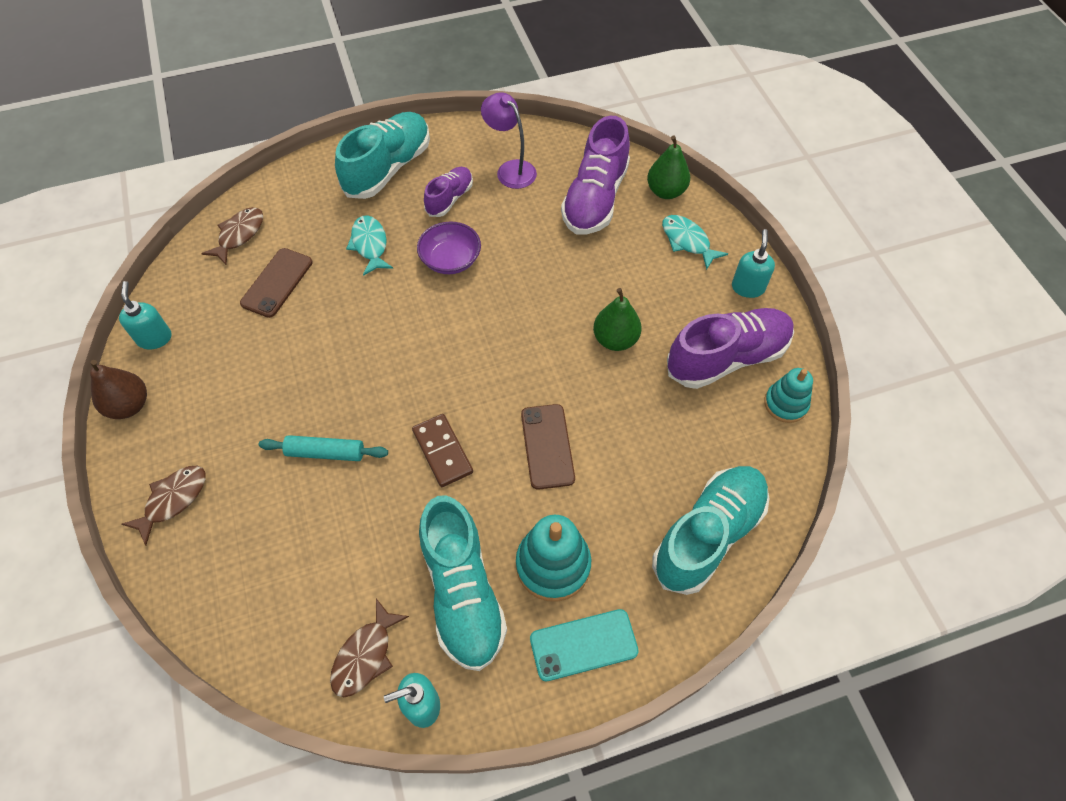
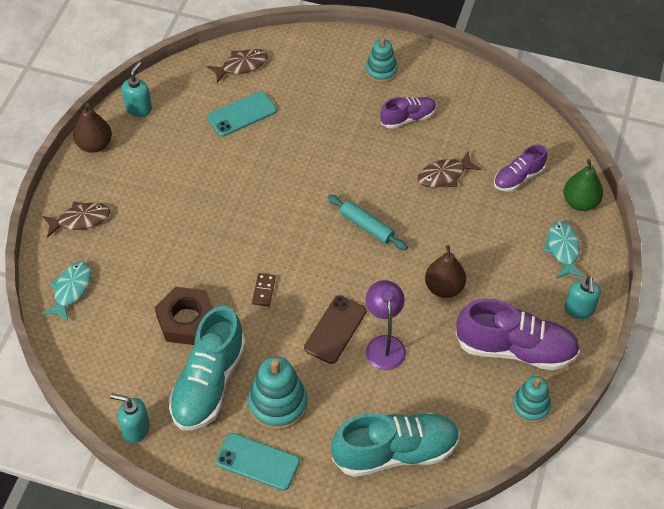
camera: 35 degrees right, 5 degrees down
brown phone [240,248,312,318] -> turquoise phone [207,91,277,137]
turquoise rolling pin [259,435,388,461] -> turquoise rolling pin moved to [328,195,408,250]
brown fish [330,599,409,697] -> brown fish moved to [417,152,481,187]
turquoise shoe [335,112,430,199] -> turquoise stacking toy [366,37,398,83]
turquoise fish [346,216,393,276] -> turquoise fish moved to [42,262,91,321]
brown domino [412,414,473,487] -> brown domino [252,273,276,307], size x0.62
purple bowl [417,222,481,274] -> none
purple lamp [481,92,537,189] -> purple lamp moved to [366,280,406,370]
purple shoe [561,116,630,235] -> purple shoe [494,145,547,192], size x0.56
green pear [593,288,642,351] -> brown pear [425,245,466,298]
turquoise soap dispenser [732,229,775,298] -> turquoise soap dispenser turned 135 degrees clockwise [565,276,601,319]
none -> brown nut [155,287,213,345]

